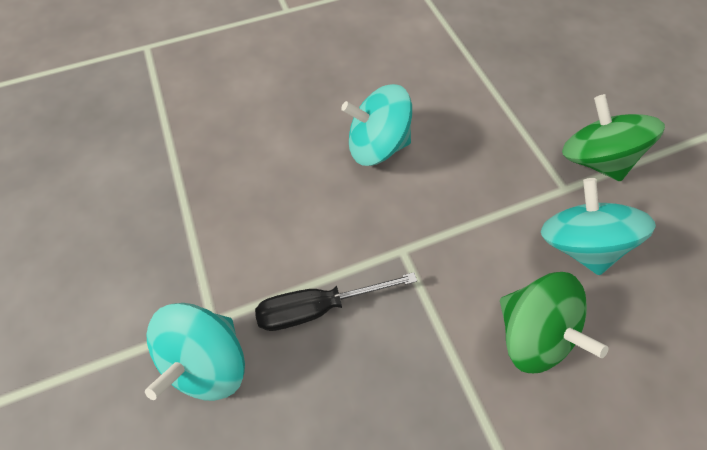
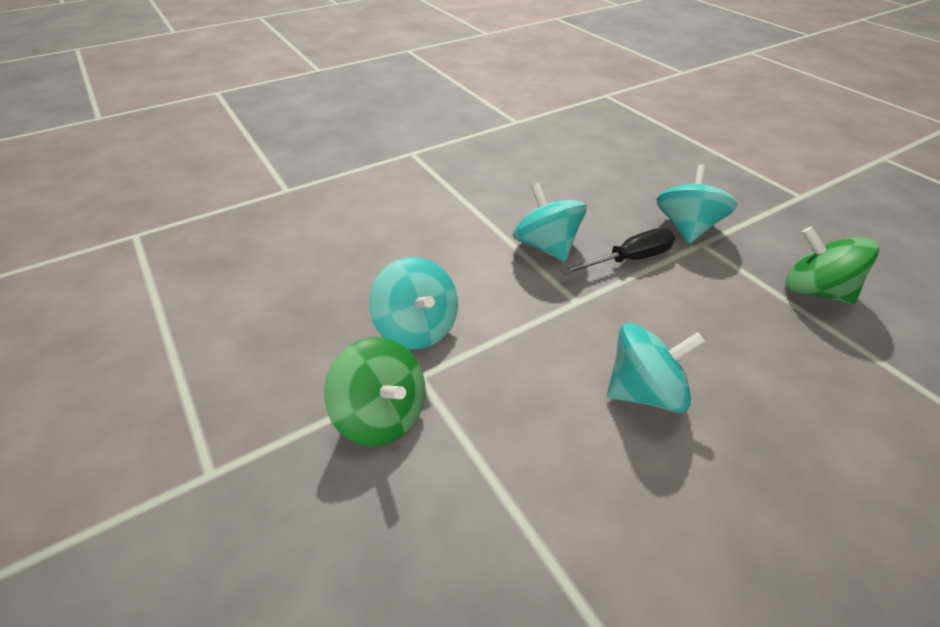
camera: 170 degrees right, 20 degrees down
green spinning top [500,272,608,373] -> green spinning top moved to [786,226,879,304]
none -> turquoise spinning top [513,183,586,262]

